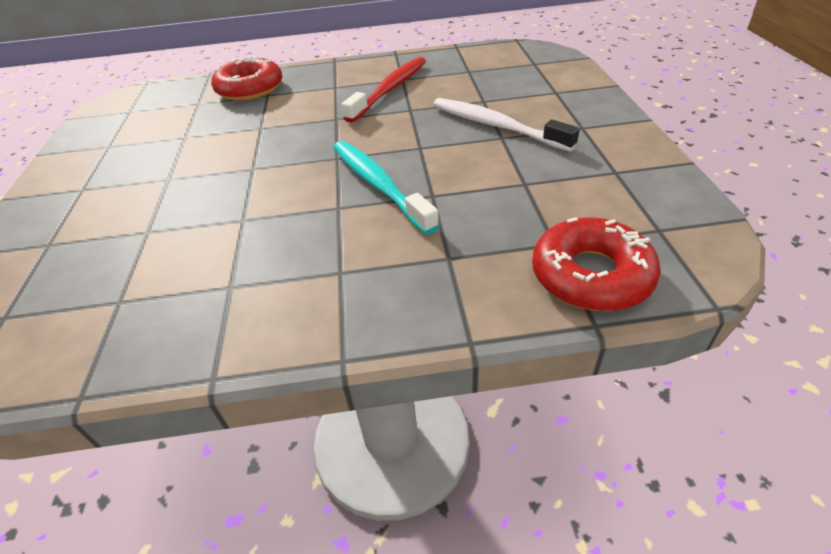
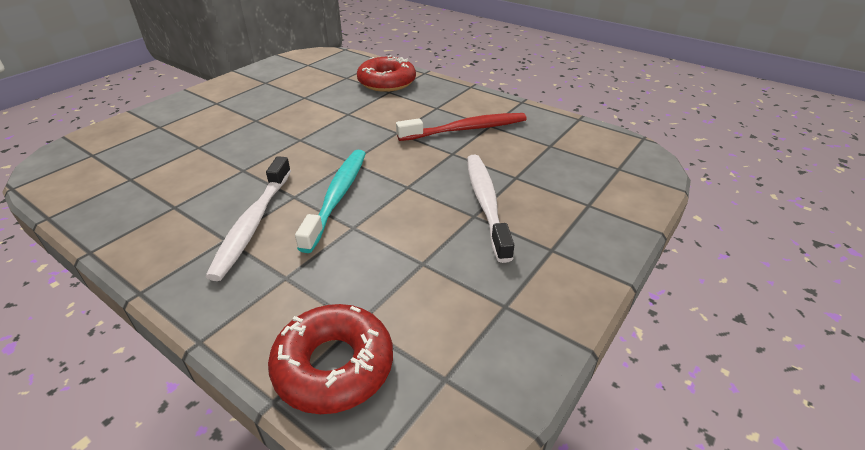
camera: 40 degrees right, 5 degrees down
none -> white toothbrush [206,156,291,281]

